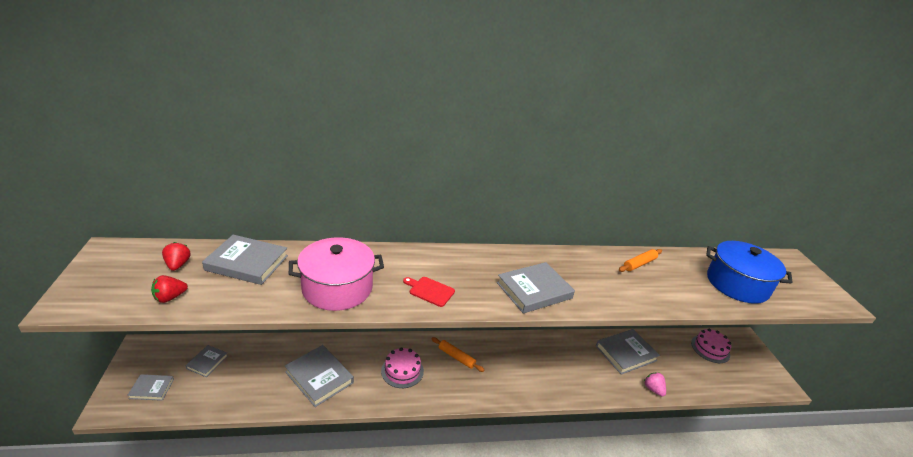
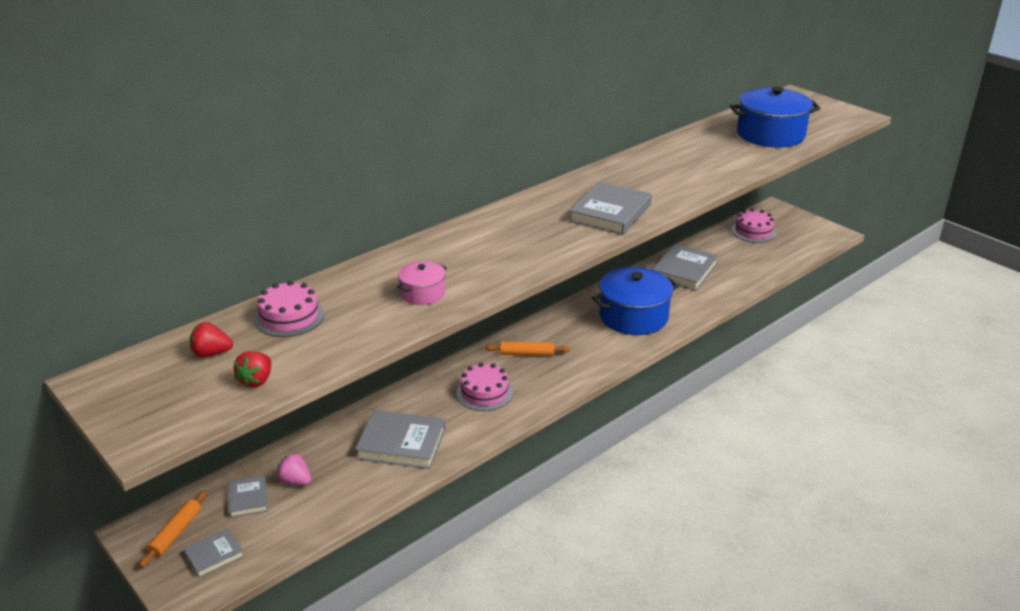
camera: 30 degrees left, 0 degrees up
red strawberry [162,242,191,271] -> red strawberry turned 45 degrees counterclockwise [190,322,233,358]
grey book [202,235,288,285] -> pink cake [254,281,324,337]
pink pot [289,237,384,311] -> pink pot [397,261,447,305], size x0.50
red cutting board [403,277,455,307] -> none
orange rolling pin [619,249,662,272] -> orange rolling pin moved to [139,490,208,568]
pink strawberry [644,373,666,397] -> pink strawberry moved to [277,453,311,485]
none -> blue pot [592,267,679,335]

